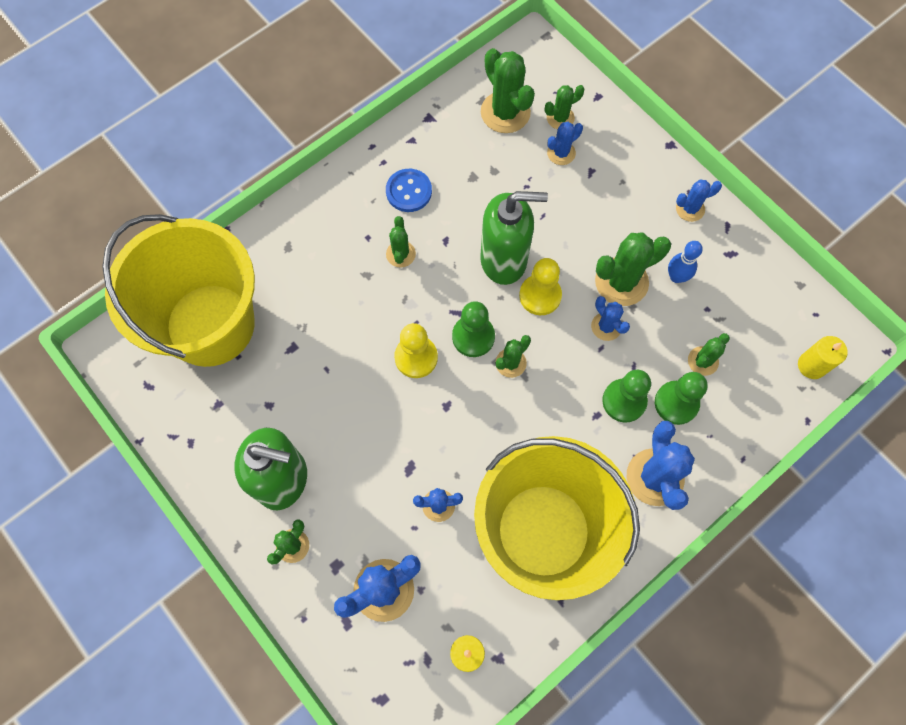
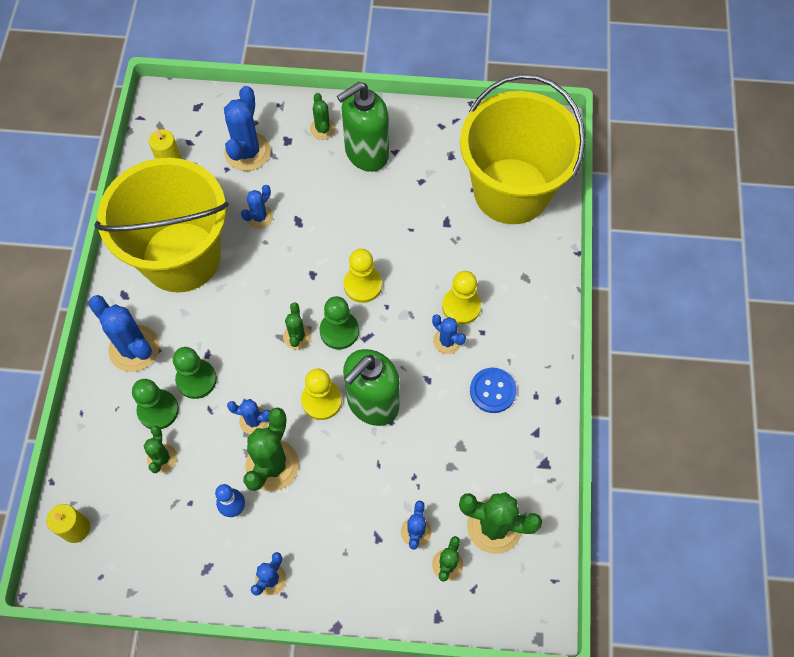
camera: 135 degrees right, 5 degrees down
green cactus [386,216,416,268] -> blue cactus [432,314,466,354]
none -> yellow pawn [442,271,481,325]

